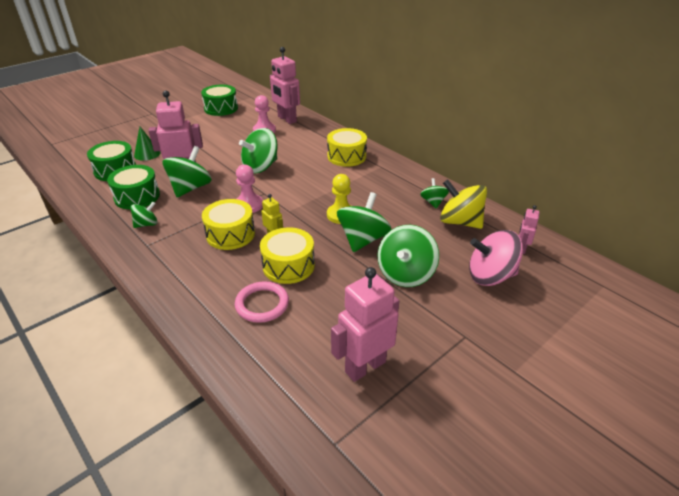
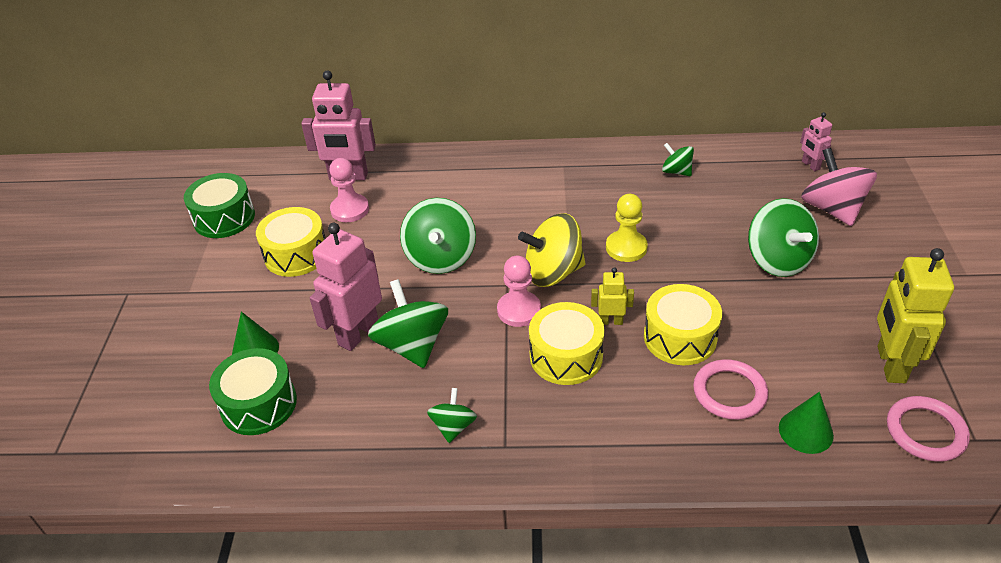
camera: 45 degrees left, 5 degrees up
green drum [107,165,160,209] -> none
yellow drum [327,128,367,167] -> yellow drum moved to [256,207,326,277]
pink robot [331,267,399,382] -> yellow robot [877,248,954,383]
green spinning top [337,192,392,252] -> none
yellow spinning top [440,180,487,229] -> yellow spinning top moved to [518,213,586,287]
pink spinning top [469,230,523,286] -> pink spinning top turned 120 degrees clockwise [801,148,877,226]
none -> green cone [779,392,834,454]
none -> pink ring [887,396,970,462]

